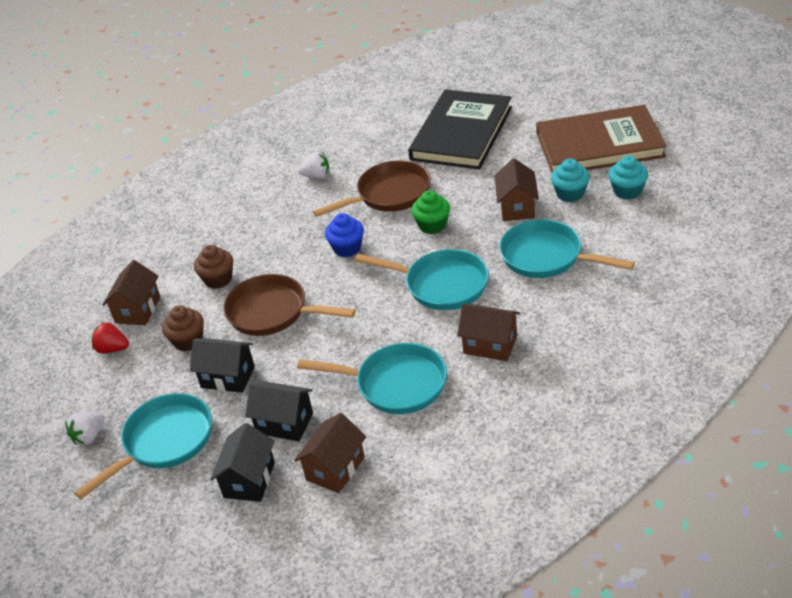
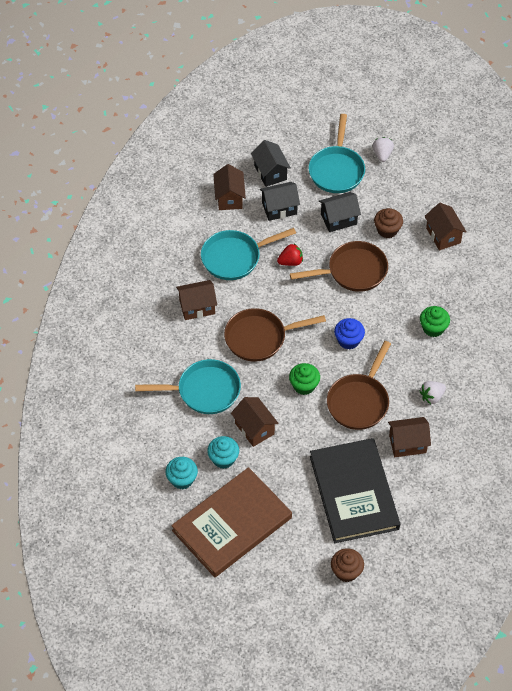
camera: 140 degrees right, 15 degrees up
red strawberry [92,323,129,354] -> red strawberry moved to [277,244,303,266]
brown cupcake [194,245,233,289] -> brown cupcake moved to [331,548,364,582]
turquoise pan [355,249,489,310] -> brown pan [224,308,326,362]
none -> brown house [388,417,431,457]
none -> green cupcake [420,306,450,337]

